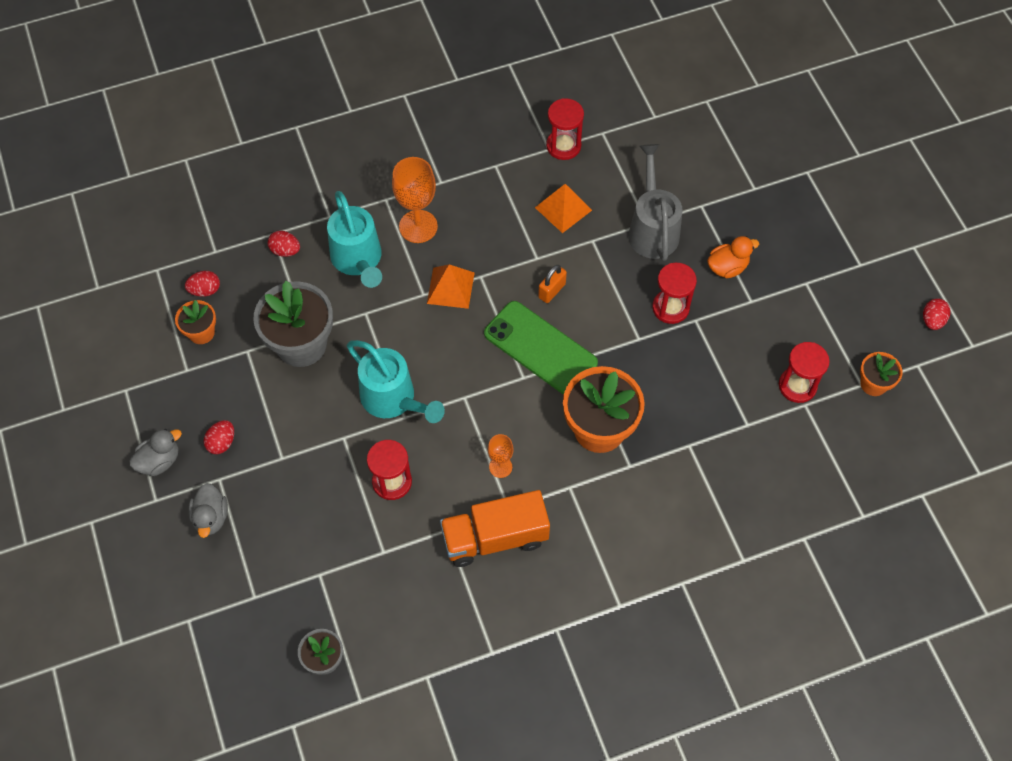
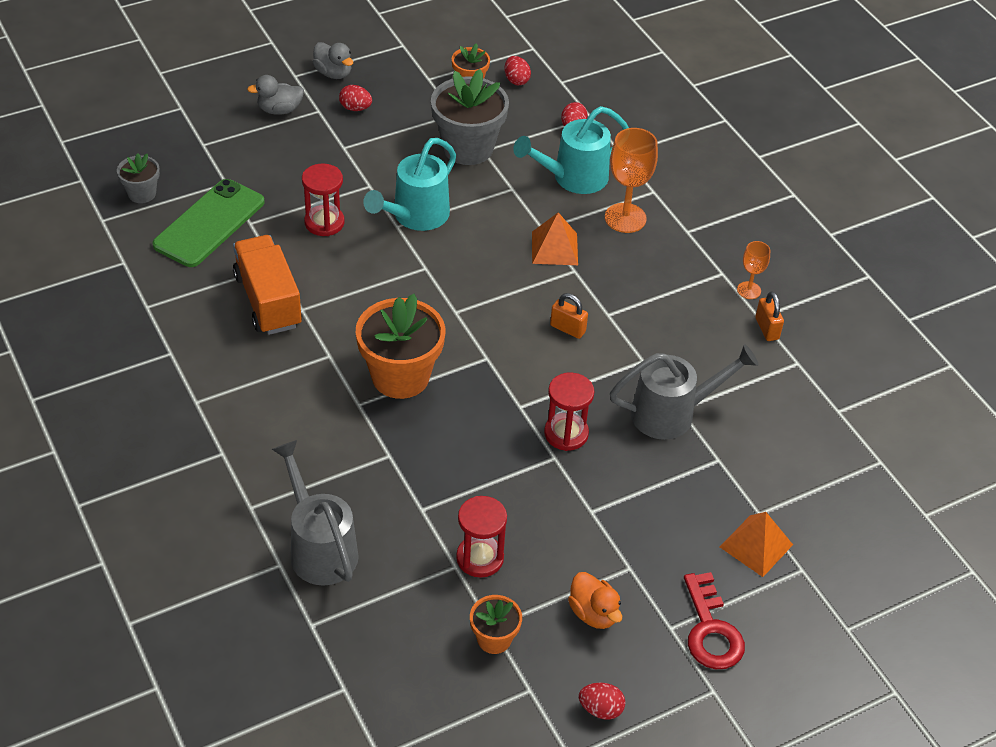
camera: 80 degrees right, 15 degrees down
green phone [484,301,598,395] -> green phone moved to [152,179,265,267]
orange goblet [488,434,514,478] -> orange goblet moved to [737,241,770,299]
orange pyramid [535,184,592,233] -> orange pyramid moved to [720,512,793,577]
red hourglass [546,98,584,160] -> orange padlock [755,292,784,341]
orange duck [707,236,759,278] -> orange duck moved to [568,572,622,629]
none -> grey watering can [272,440,359,586]
none -> red key [684,572,745,669]

